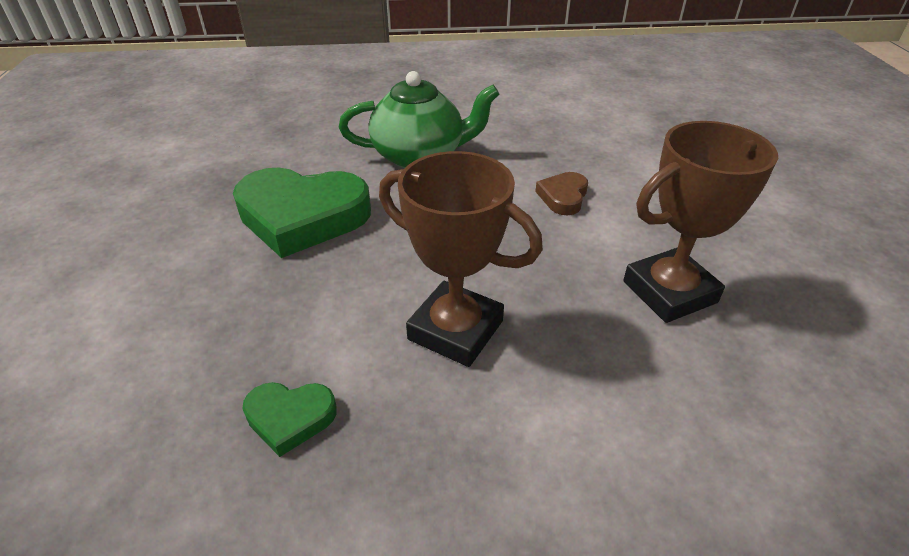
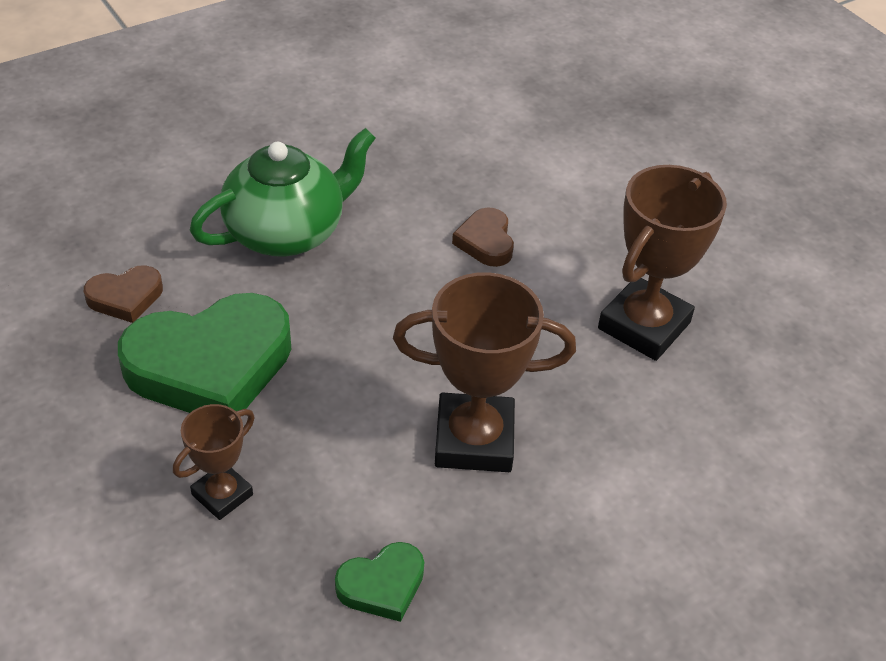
camera: 30 degrees left, 5 degrees up
none -> brown heart [84,265,163,323]
none -> brown trophy [173,404,255,520]

